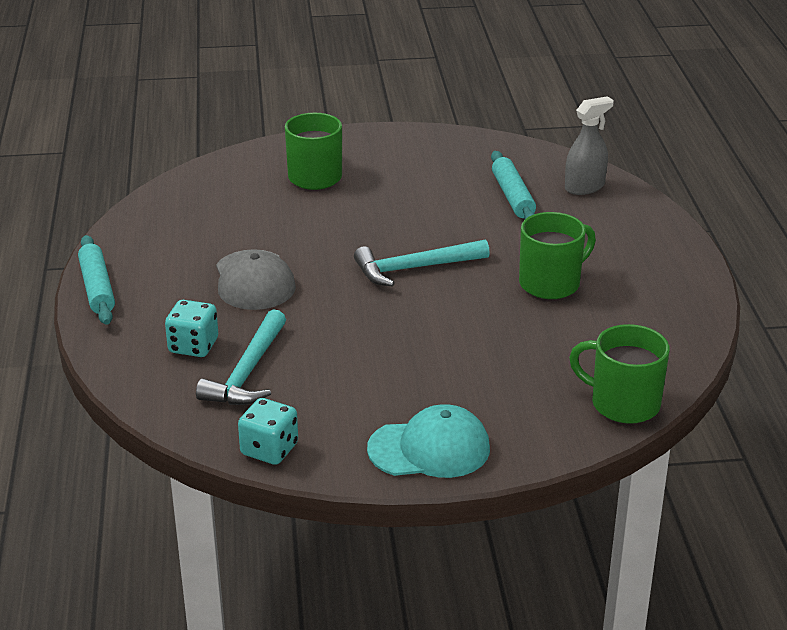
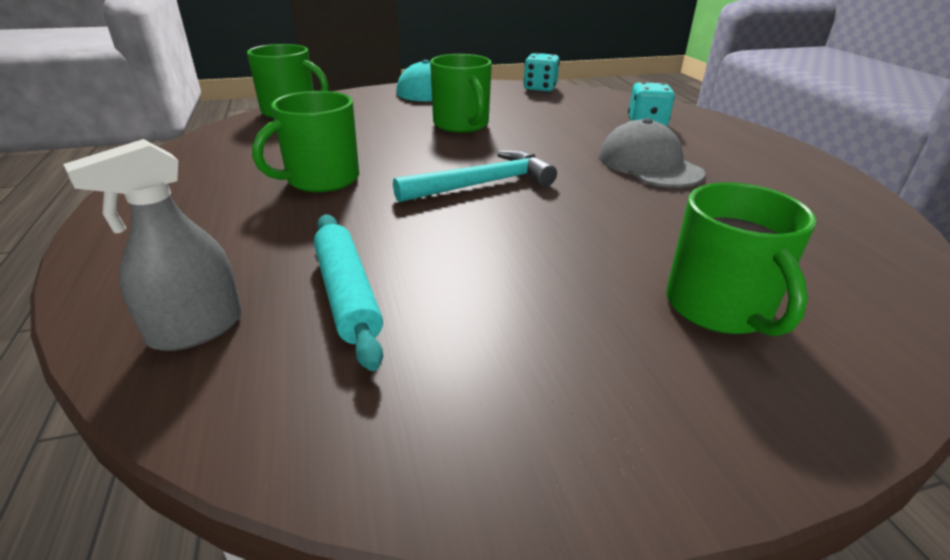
camera: 170 degrees right, 0 degrees up
turquoise rolling pin [78,235,115,325] -> none
turquoise hammer [196,309,286,405] -> none
none -> green mug [430,54,492,133]

